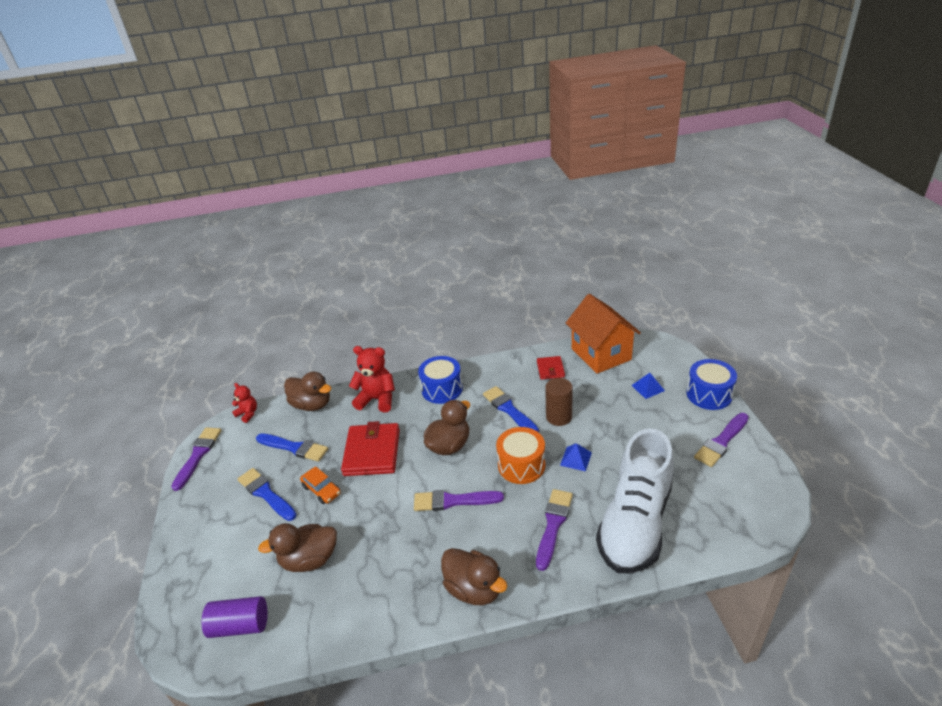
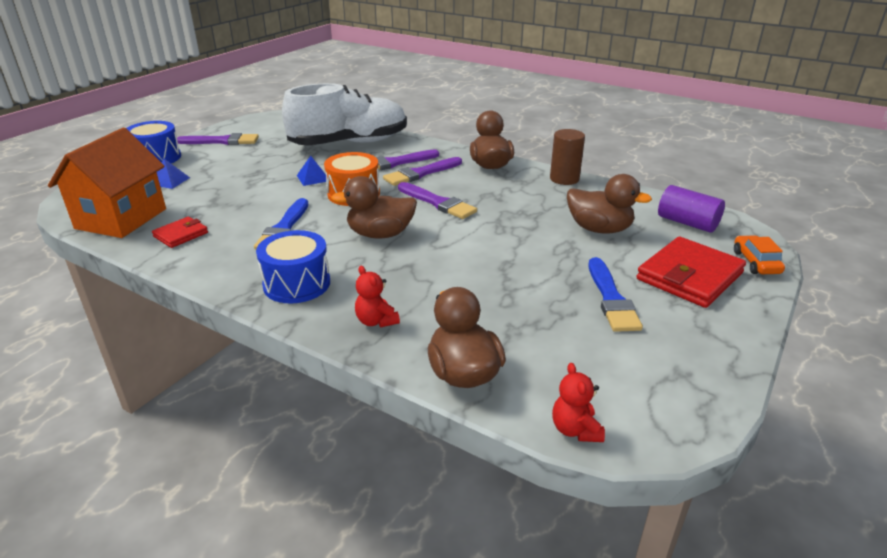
camera: 140 degrees left, 5 degrees down
purple brush [171,427,222,491] -> purple brush moved to [383,157,462,186]
blue brush [256,434,328,462] -> none
orange car [300,466,341,504] -> orange car moved to [734,235,785,274]
red wallet [341,421,400,476] -> red wallet moved to [637,237,746,308]
red teddy bear [349,346,395,412] -> red teddy bear [355,266,400,327], size x0.57
brown cylinder [545,378,573,426] -> brown cylinder moved to [550,129,585,185]

